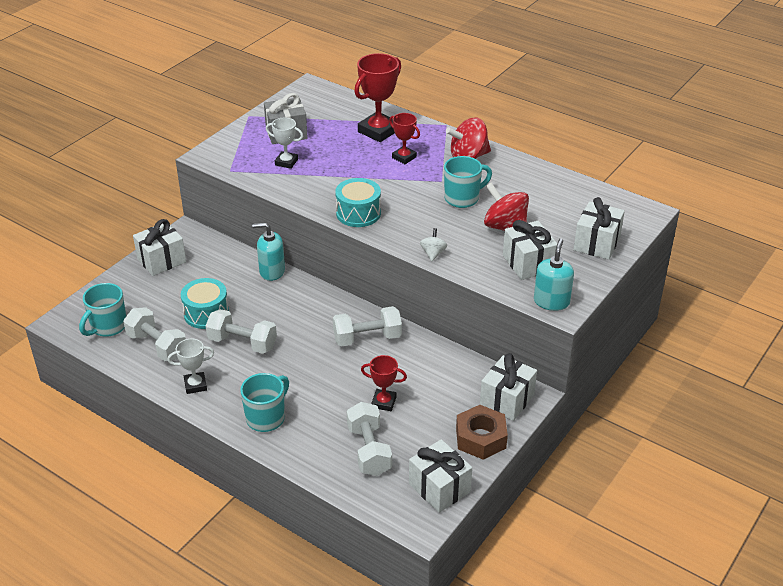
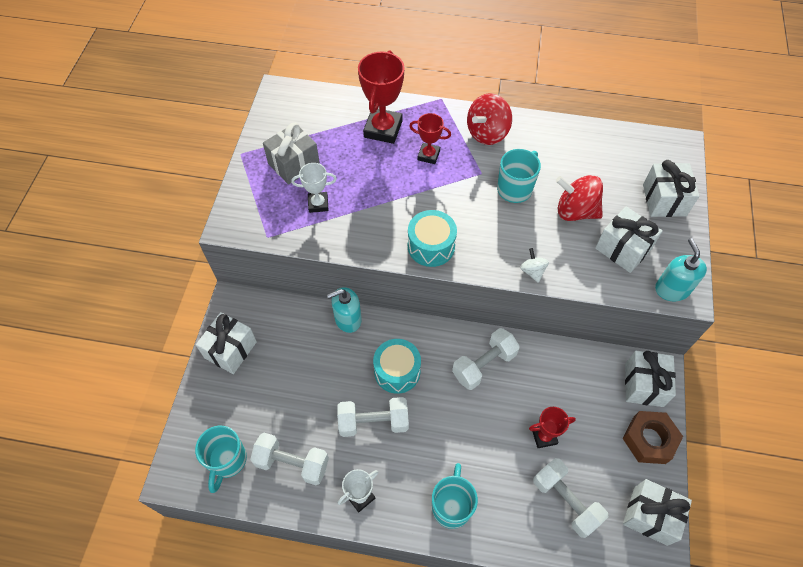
camera: 25 degrees left, 20 degrees up
turquoise drum [181,278,229,329] -> turquoise drum moved to [373,339,421,394]

